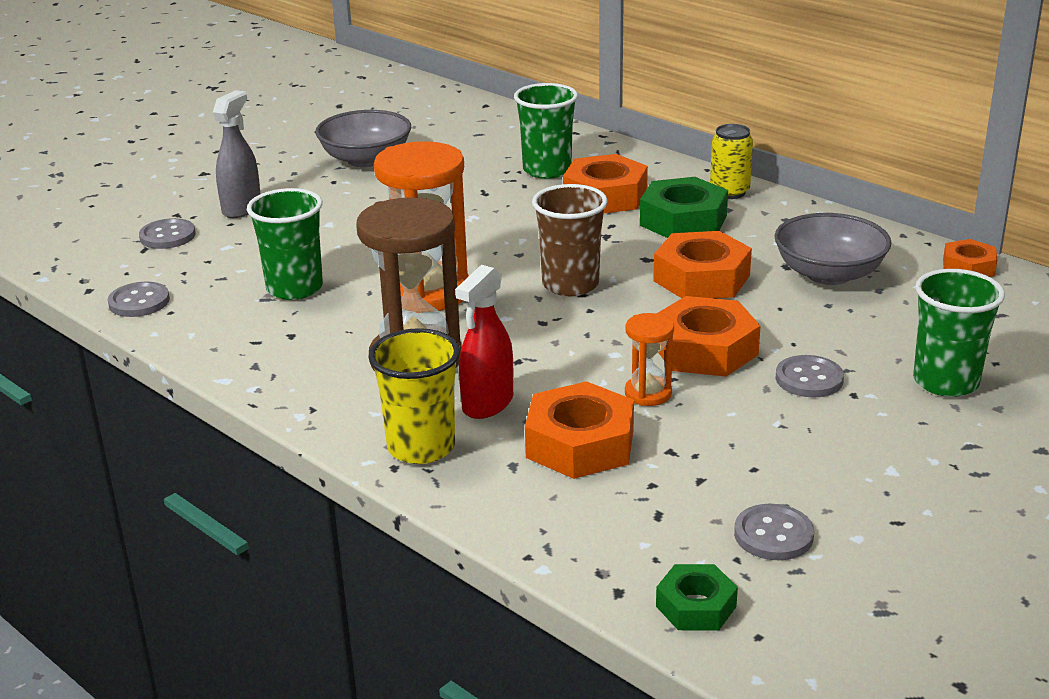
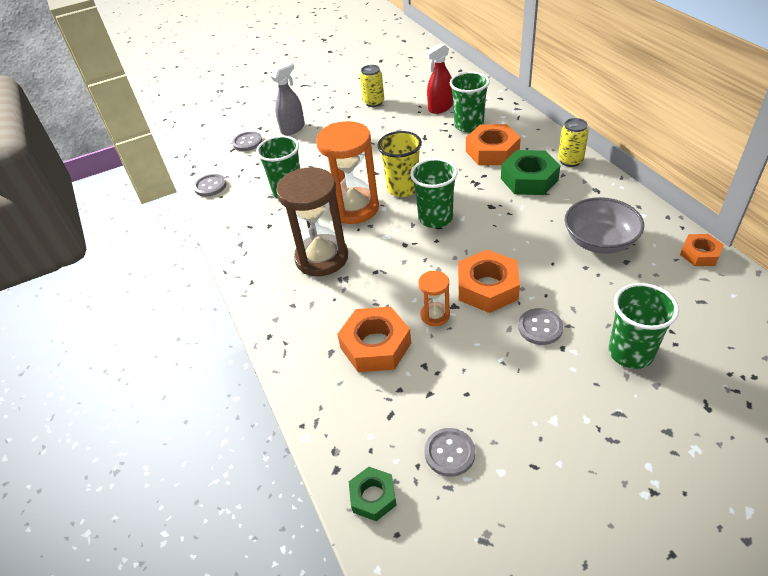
camera: 25 degrees right, 15 degrees up
grey bowl [315,110,411,167] -> yellow can [360,65,384,107]
yellow cup [368,328,460,464] -> yellow cup moved to [377,131,422,197]
red spray bottle [455,265,513,419] -> red spray bottle moved to [425,43,453,114]
brown cup [532,184,608,296] -> green cup [410,158,458,228]
orange nut [653,231,752,299] -> none

